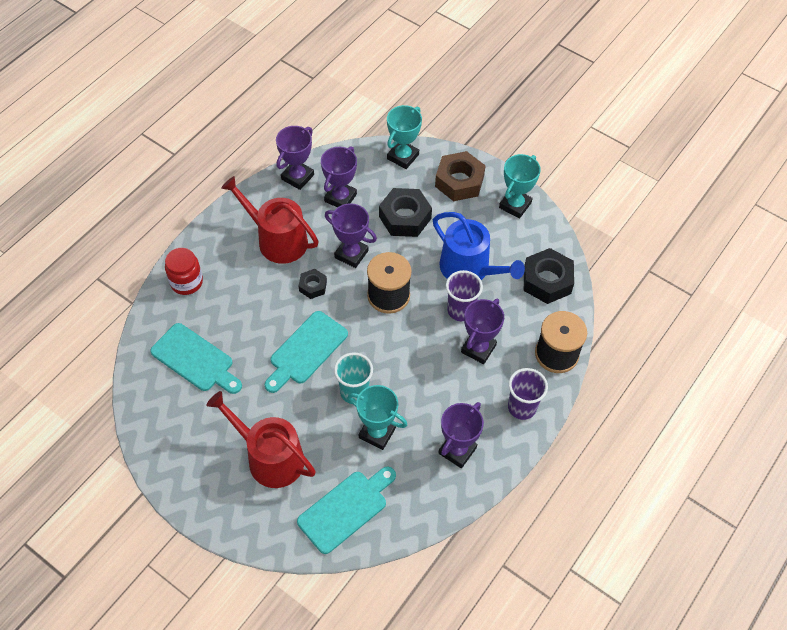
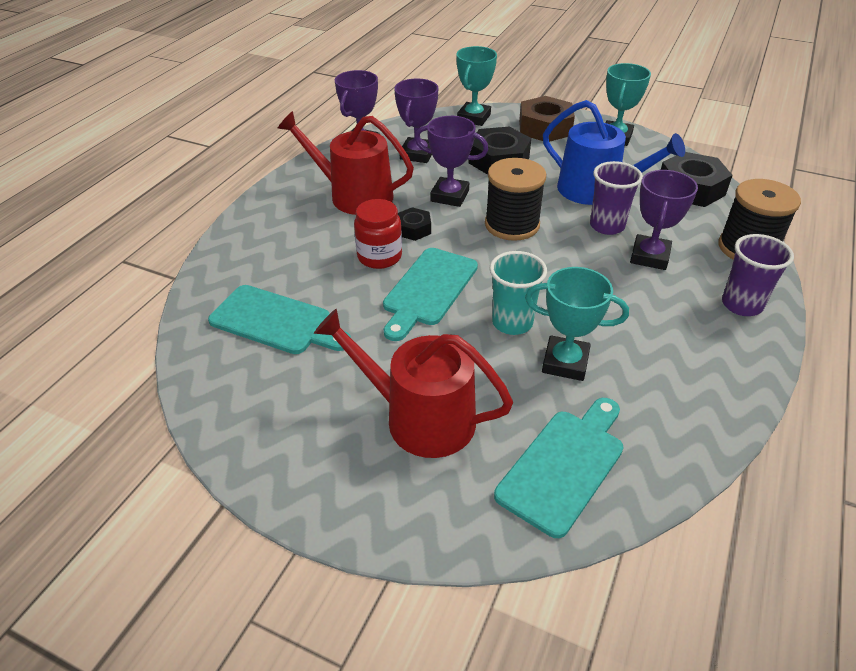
camera: 10 degrees left, 15 degrees down
red jar [165,248,203,295] -> red jar moved to [354,199,402,269]
purple trophy [439,402,484,468] -> none

